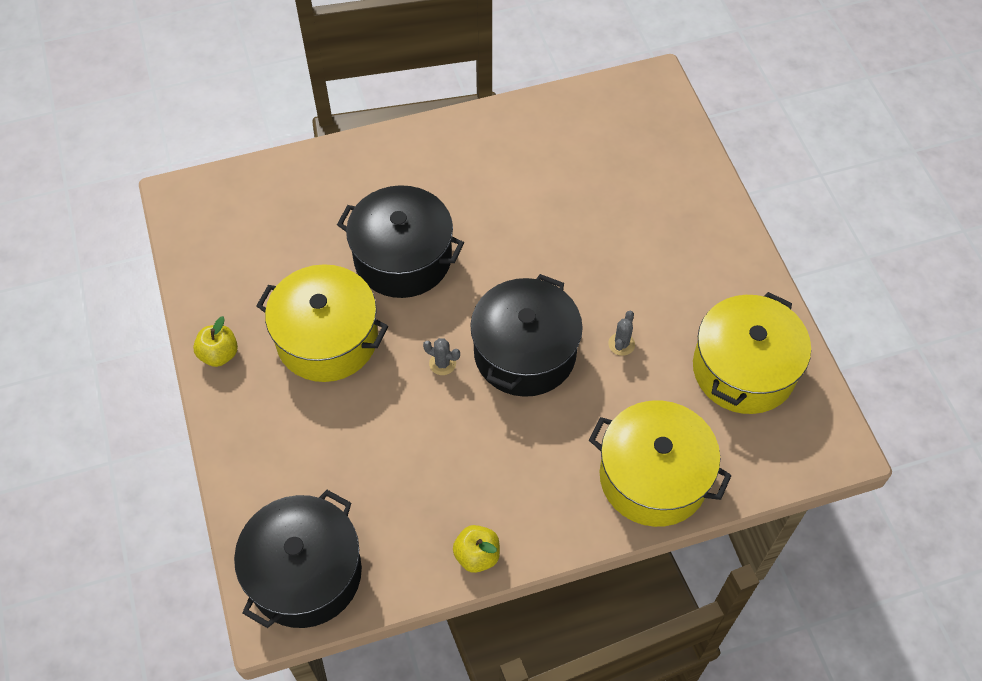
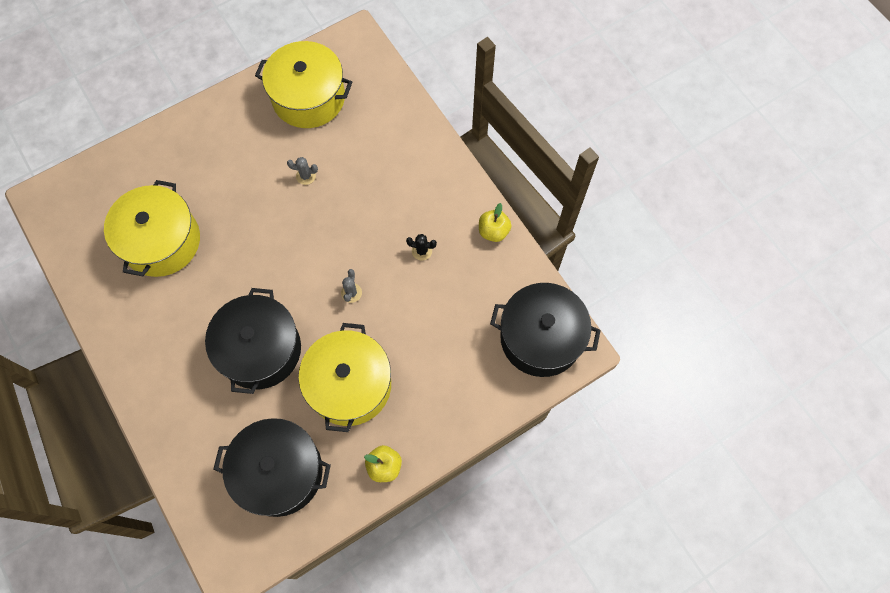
camera: 105 degrees left, 10 degrees up
black pot [470,274,583,397] -> black pot moved to [213,418,331,517]
yellow pot [589,400,732,527] -> yellow pot moved to [104,180,200,277]
none -> black cactus [406,234,437,261]

